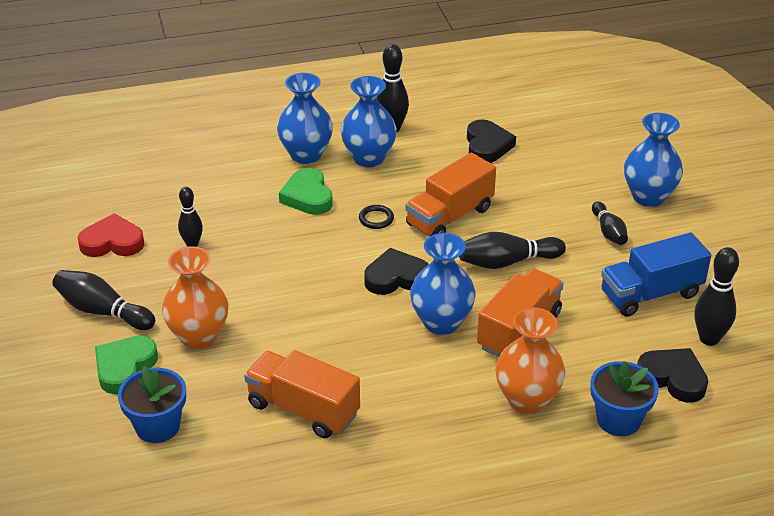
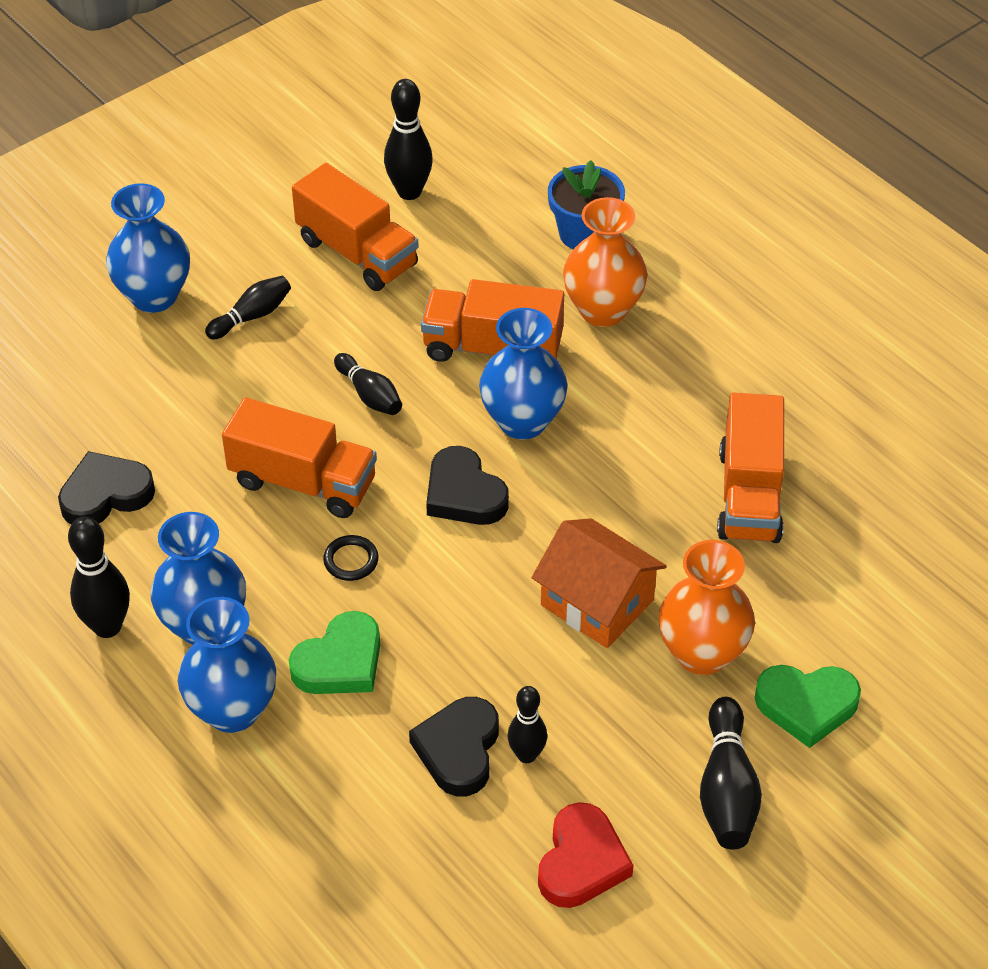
camera: 115 degrees left, 10 degrees up
red heart [78,213,145,257] -> red heart turned 135 degrees counterclockwise [538,802,633,908]
blue flower pot [118,366,186,443] -> none
black bowling pin [459,232,566,269] -> black bowling pin [334,353,402,415], size x0.66
blue truck [601,232,711,317] -> orange truck [292,163,419,291]
black heart [637,348,708,402] -> black heart moved to [409,697,499,796]
none -> orange house [531,518,667,648]

